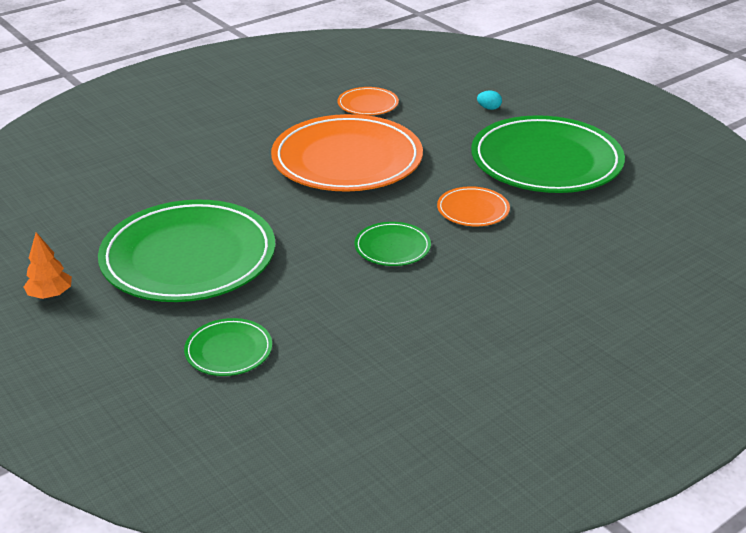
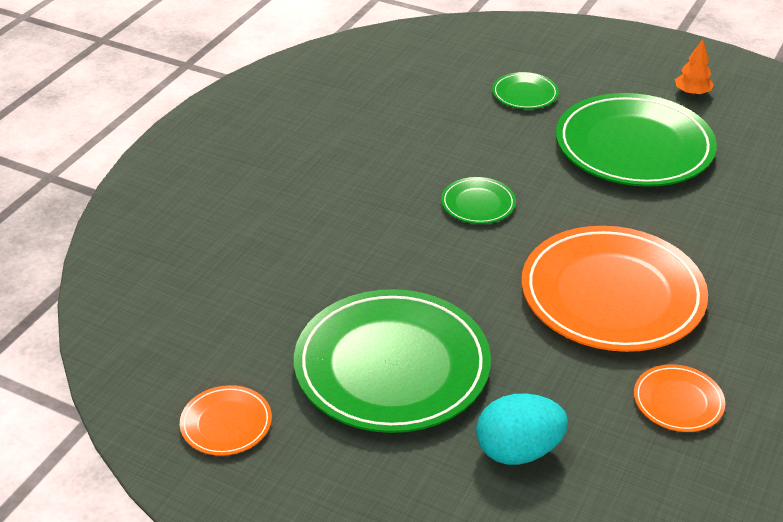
camera: 155 degrees right, 5 degrees up
orange plate [437,186,510,226] -> orange plate moved to [180,385,272,456]
turquoise egg [477,91,502,110] -> turquoise egg [476,393,568,465], size x2.39

